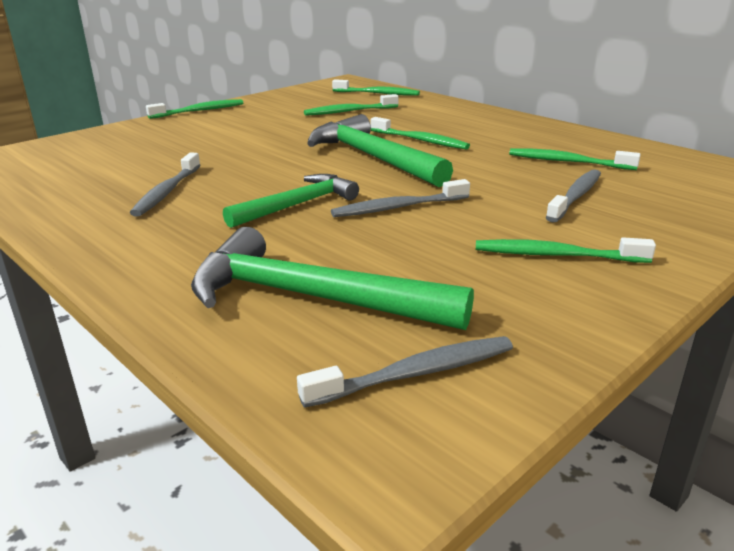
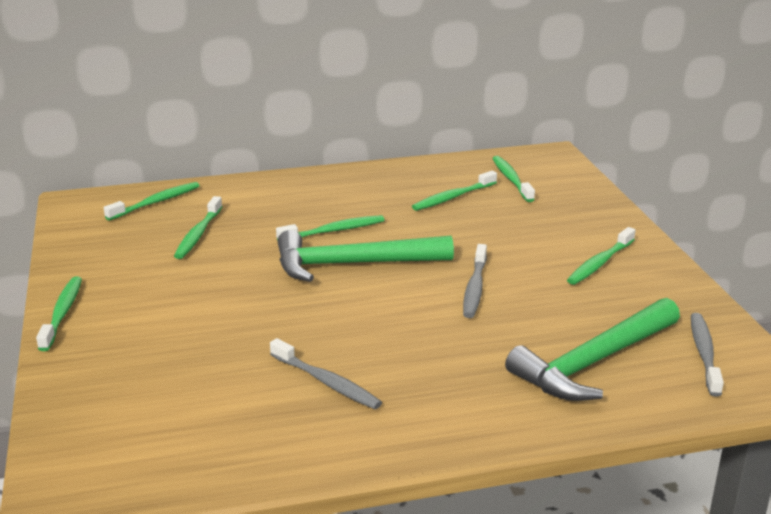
camera: 60 degrees left, 0 degrees up
green hammer [223,174,359,228] -> none
grey toothbrush [546,170,601,223] -> none
none -> green toothbrush [492,156,535,202]

